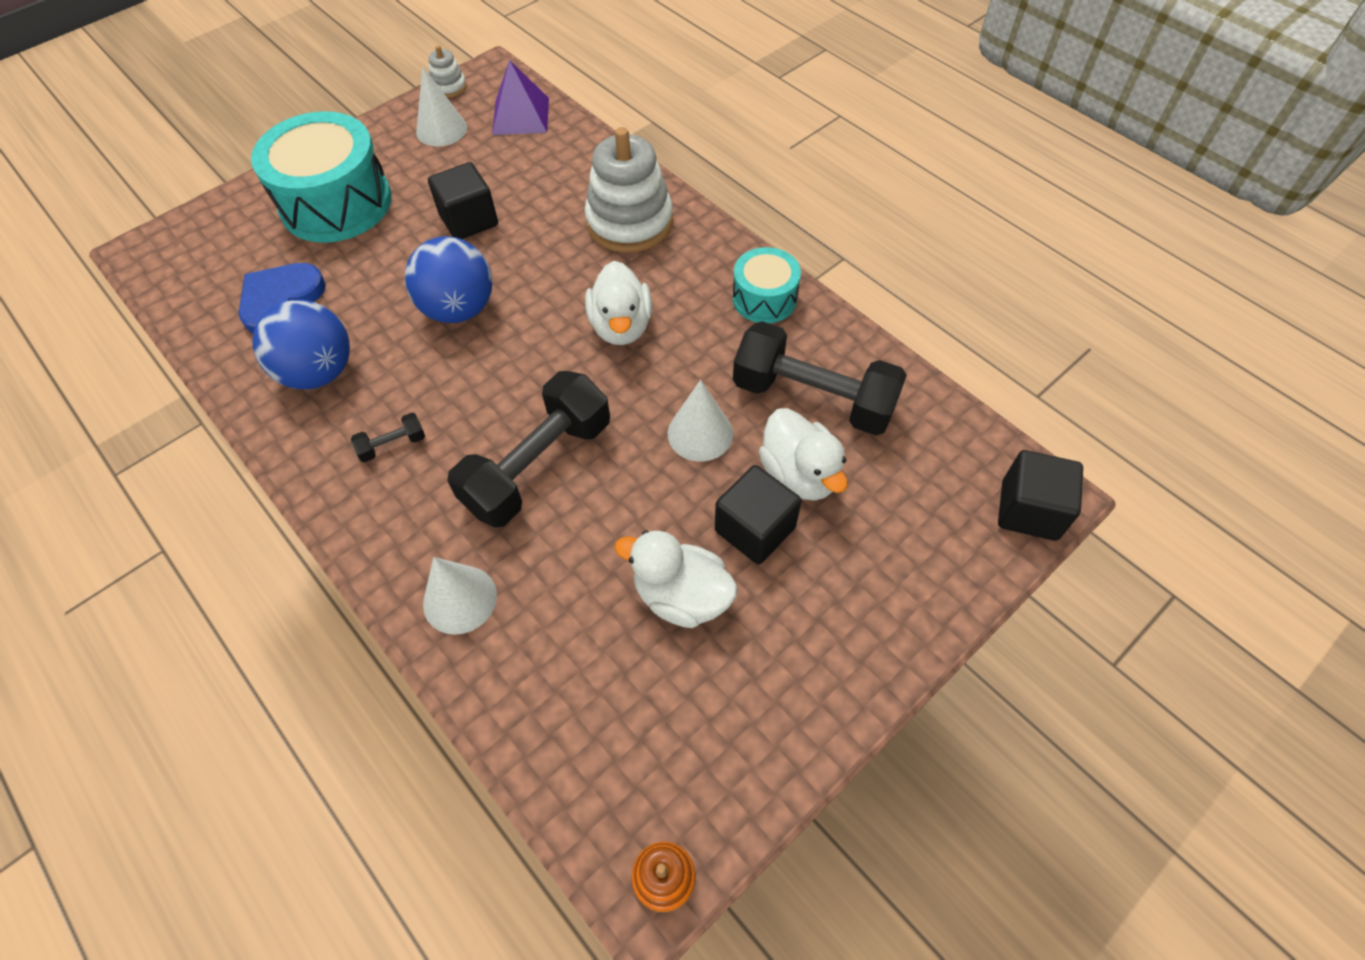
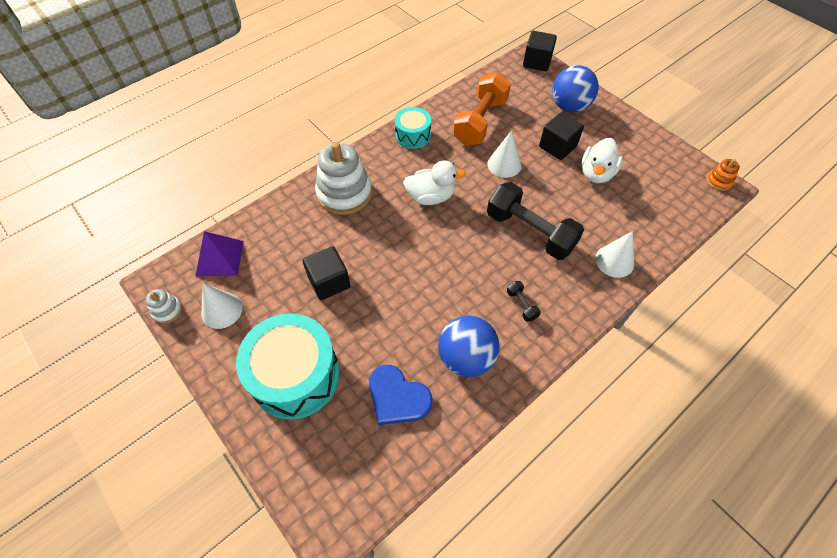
camera: 90 degrees left, 0 degrees up
blue ball [405,236,492,323] -> blue ball moved to [552,65,599,112]
black dumbbell [733,321,907,436] -> orange dumbbell [453,72,511,145]
white duck [759,408,848,501] -> none

